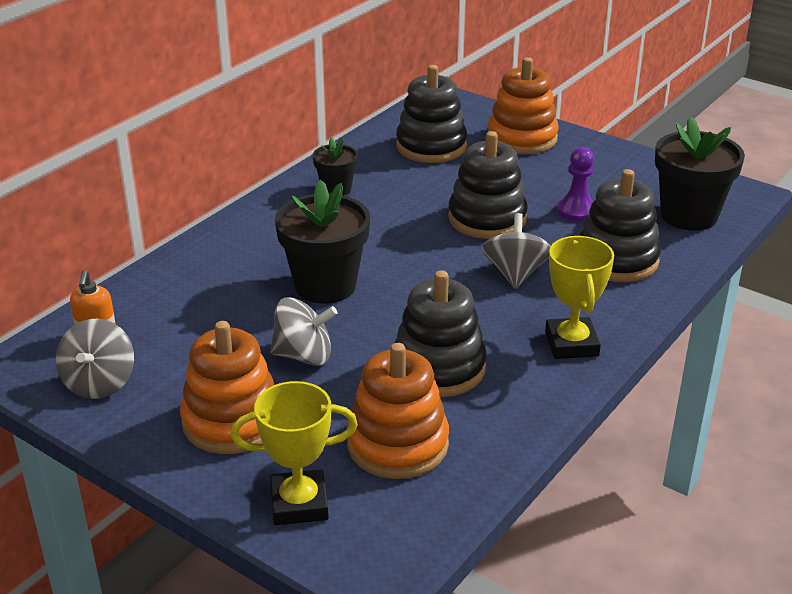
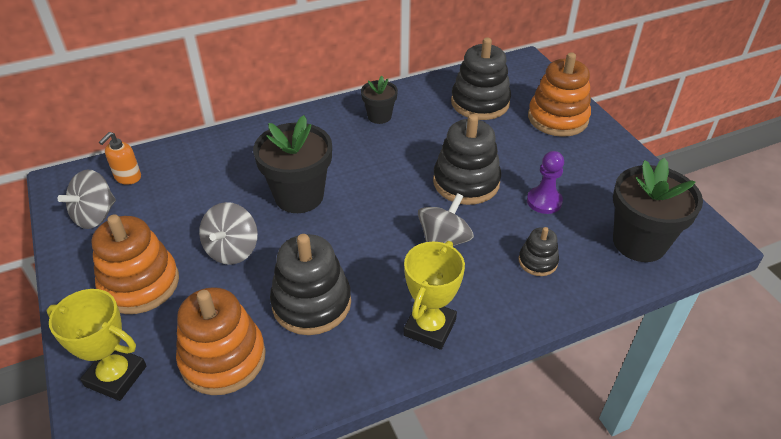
camera: 30 degrees right, 10 degrees up
grey spinning top [270,297,338,366] -> grey spinning top turned 75 degrees clockwise [199,202,258,265]
black stacking toy [579,169,661,282] -> black stacking toy [519,227,559,276], size x0.52

